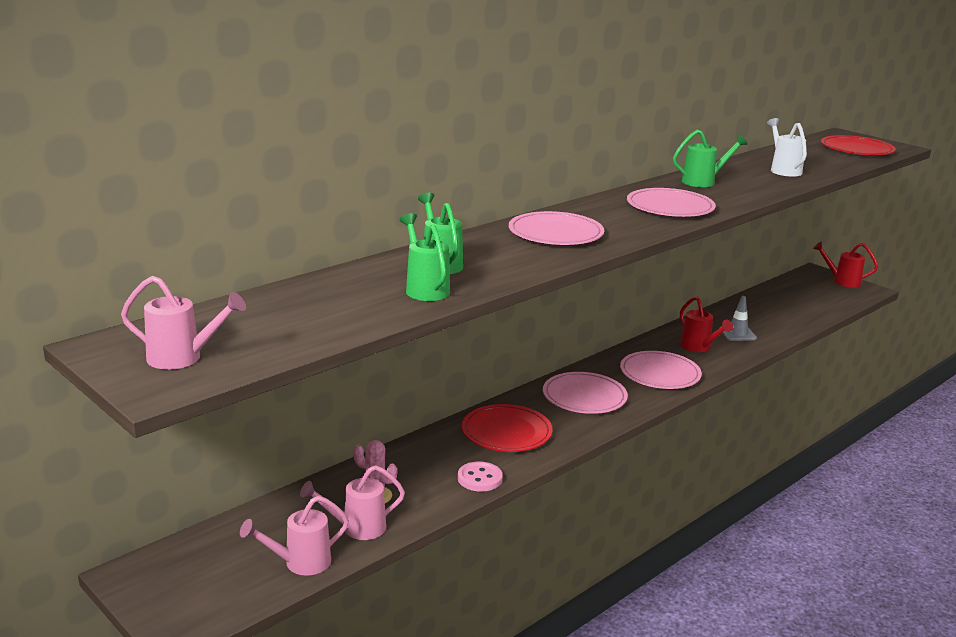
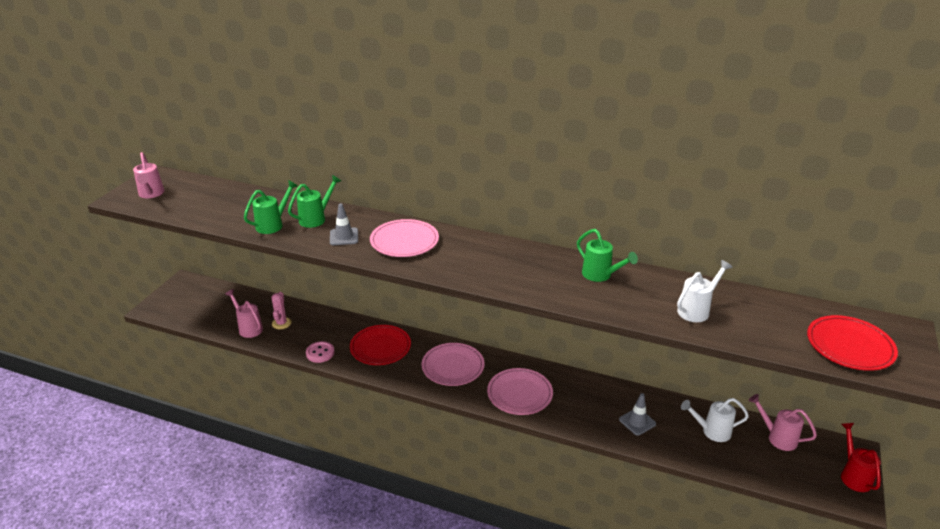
camera: 65 degrees right, 10 degrees up
pink watering can [240,496,349,576] -> pink watering can moved to [749,394,817,451]
pink plate [627,188,716,217] -> none
red watering can [680,296,733,352] -> none
none -> grey traffic cone [330,203,358,245]
none -> white watering can [681,398,749,442]

